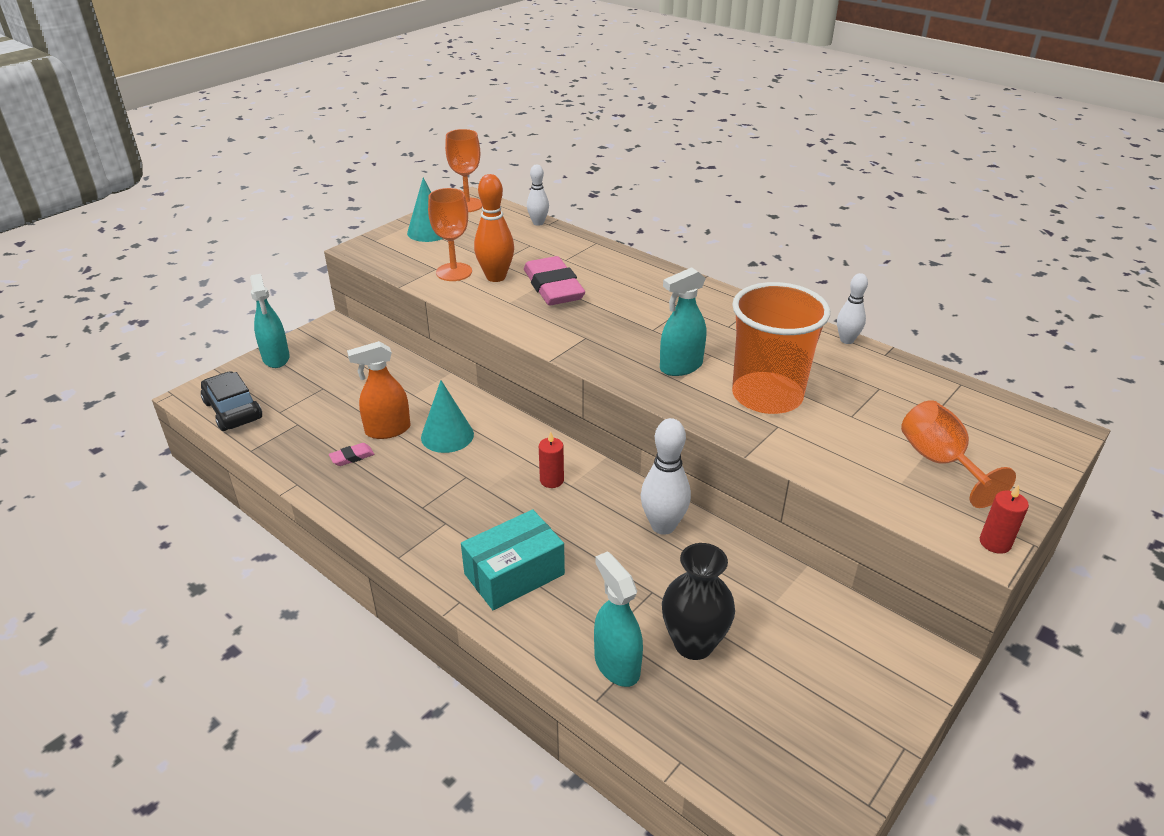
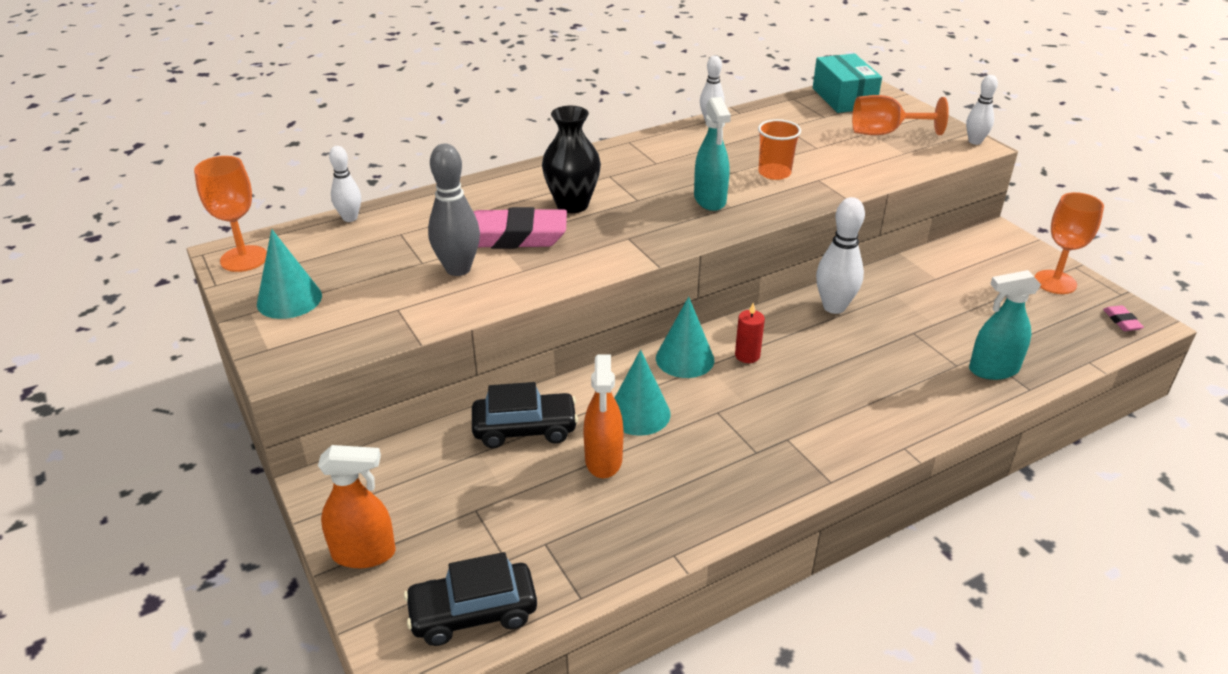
camera: 70 degrees left, 0 degrees up
turquoise spray bottle [250,274,290,368] -> orange spray bottle [318,445,396,568]
pink eraser [329,443,374,466] -> pink eraser moved to [1103,305,1144,331]
orange goblet [428,188,472,281] -> orange goblet moved to [1035,192,1104,294]
turquoise box [461,509,565,610] -> turquoise box moved to [813,53,882,113]
orange bowling pin [474,174,514,282] -> grey bowling pin [428,144,480,276]
black vase [662,543,735,660] -> black vase moved to [542,106,601,213]
orange cup [732,282,830,414] -> orange cup [758,119,801,180], size x0.51
red candle [980,485,1029,554] -> white bowling pin [966,75,998,145]
none -> black car [472,382,578,448]
none -> turquoise cone [656,297,714,378]

